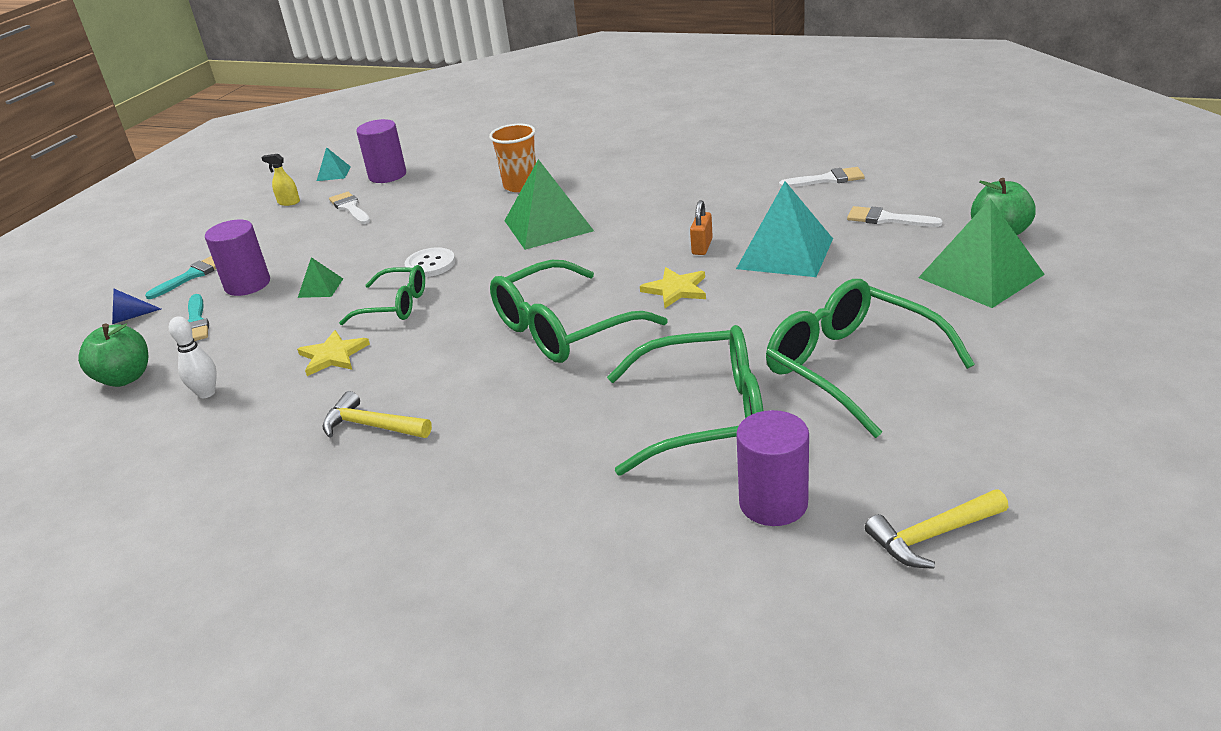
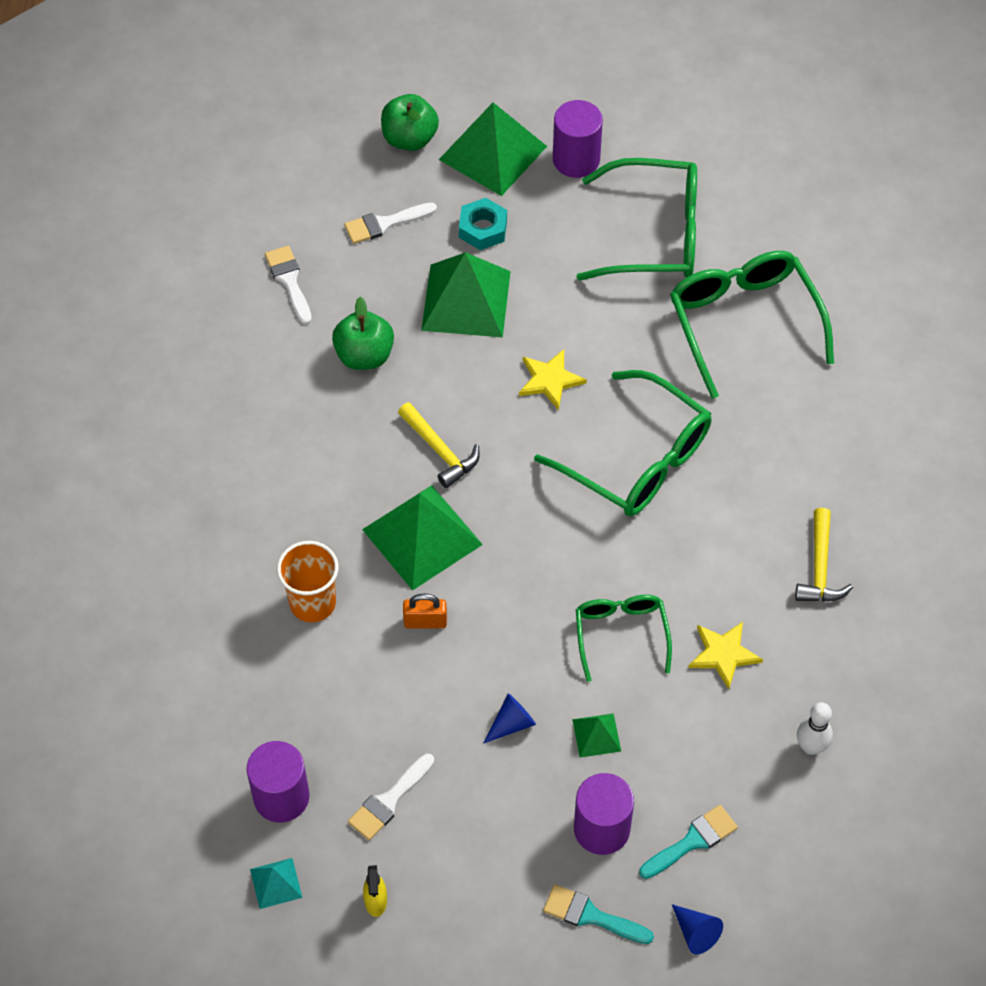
camera: 110 degrees left, 25 degrees up
green apple [78,323,148,387] -> green apple moved to [332,297,394,370]
white button [404,247,455,277] -> none
orange padlock [690,200,713,255] -> orange padlock moved to [403,593,447,628]
turquoise pyramid [736,181,833,277] -> green pyramid [421,252,511,338]
purple cylinder [736,410,809,526] -> purple cylinder moved to [553,100,603,178]
green glasses [766,279,975,438] -> green glasses turned 120 degrees counterclockwise [577,158,697,281]
white brush [847,206,943,227] -> white brush turned 60 degrees clockwise [344,202,437,244]
yellow hammer [865,489,1008,569] -> yellow hammer moved to [398,402,480,488]
none -> turquoise nut [459,198,507,250]
none -> blue cone [483,693,536,744]

